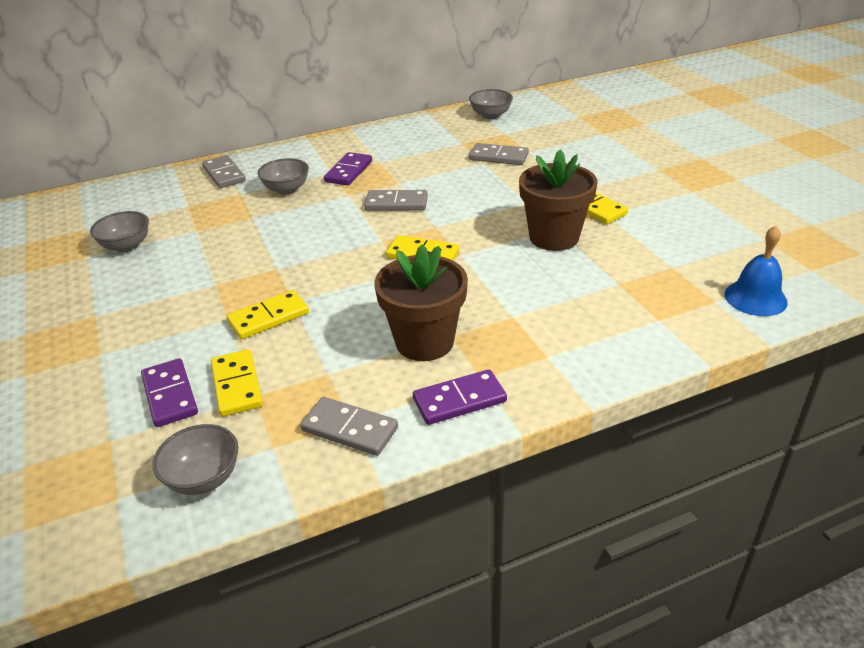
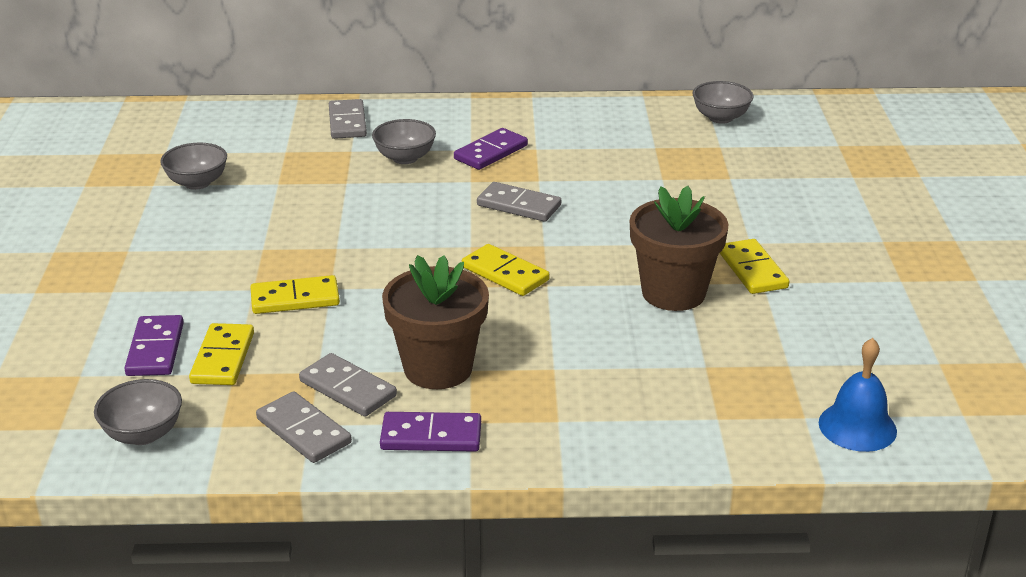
camera: 20 degrees right, 5 degrees down
grey domino [469,143,529,165] -> grey domino moved to [299,353,397,417]

